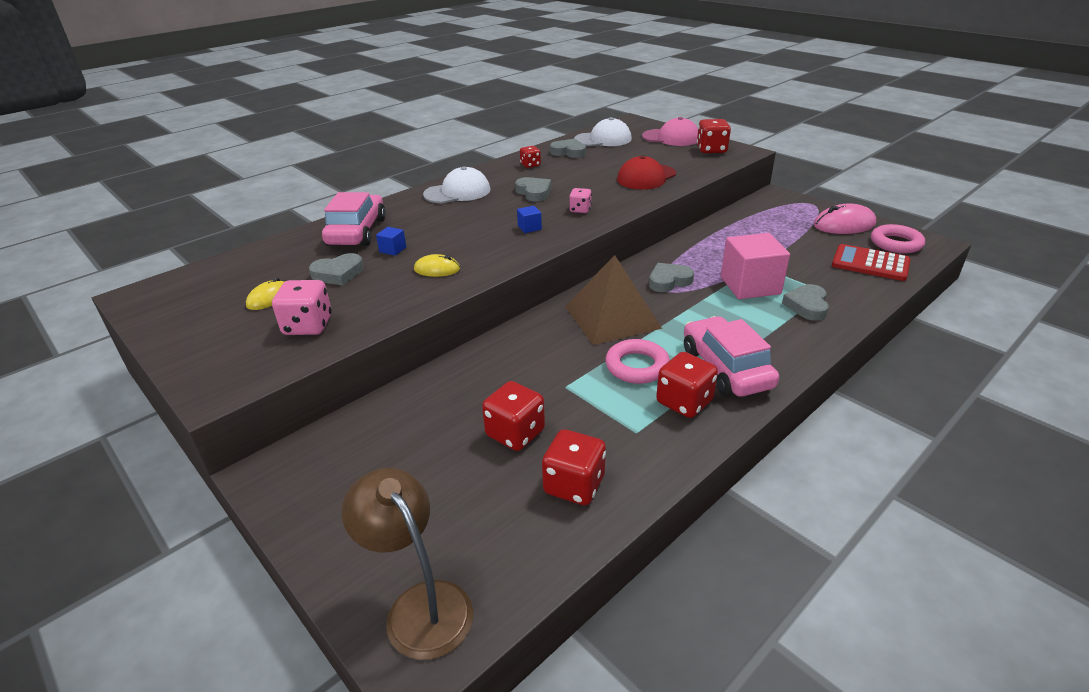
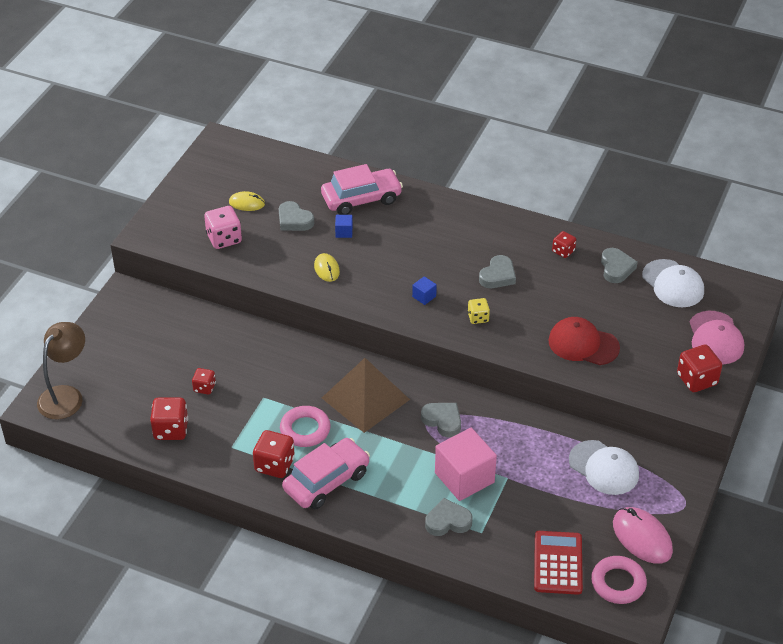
camera: 65 degrees right, 10 degrees up
white cap [423,166,490,203] -> white cap moved to [569,440,639,495]
red dice [482,381,545,451] -> red dice [192,368,216,395], size x0.60
pink dice [569,188,592,213] -> yellow dice [468,298,490,324]

